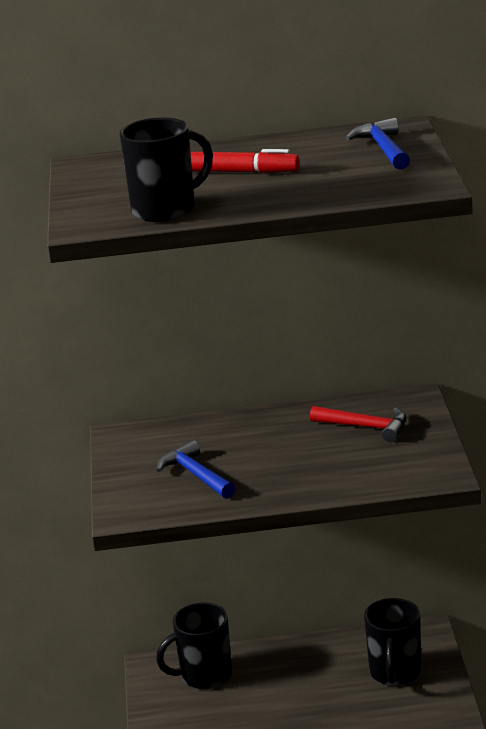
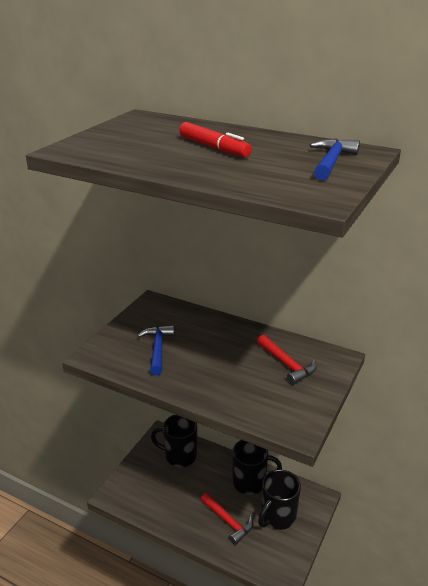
camera: 30 degrees right, 5 degrees up
black mug [120,118,213,222] -> black mug moved to [232,440,282,495]
none -> red hammer [201,493,253,545]

